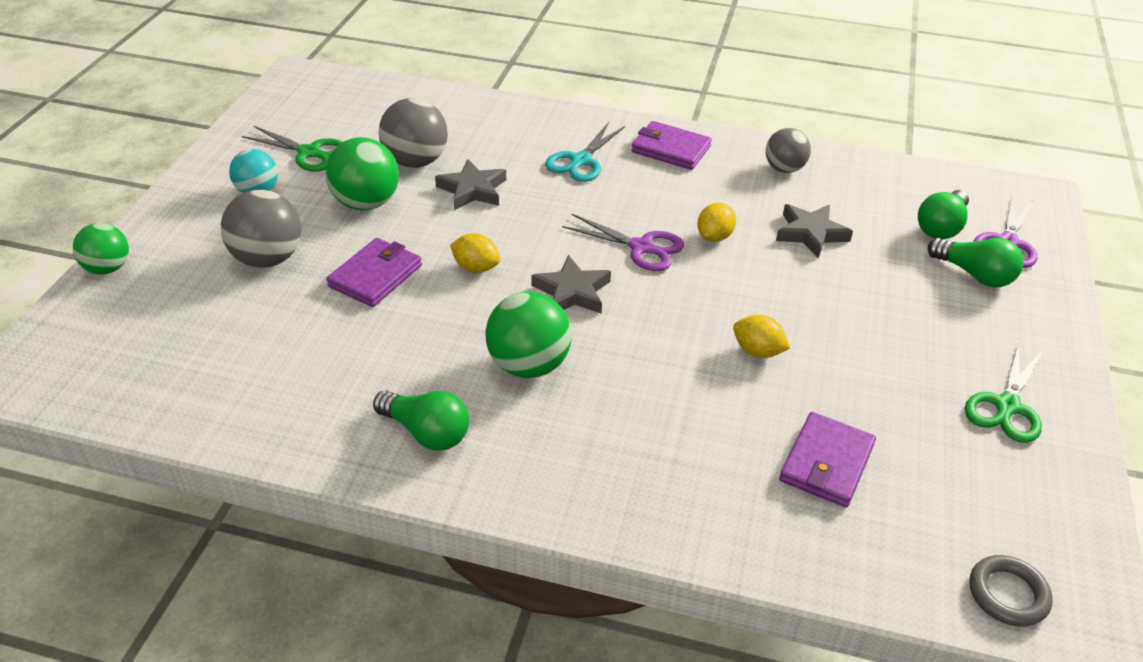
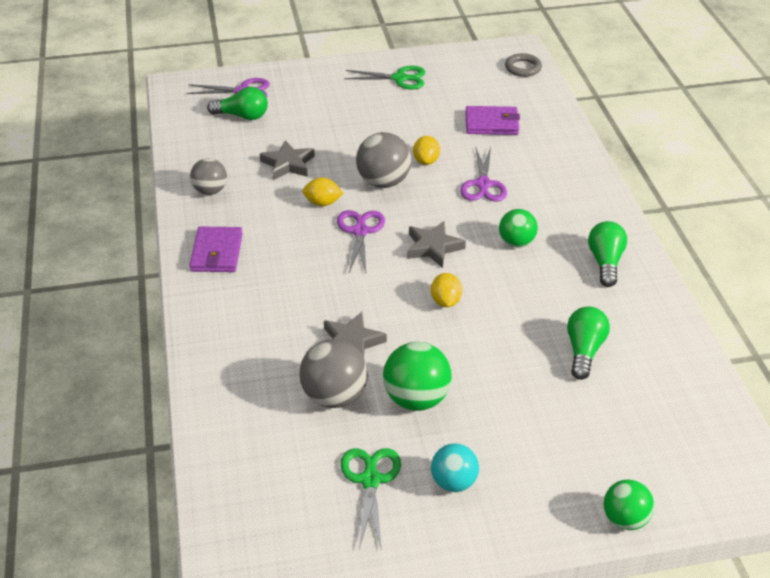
camera: 115 degrees left, 0 degrees up
grey ball [221,190,301,268] -> grey ball moved to [356,132,411,188]
purple wallet [326,238,422,307] -> none
green ball [485,292,572,378] -> green ball [499,209,538,247], size x0.66
turquoise scissors [545,122,625,182] -> none
green light bulb [928,238,1023,288] -> green light bulb moved to [567,306,610,380]
none -> purple scissors [460,147,507,202]

